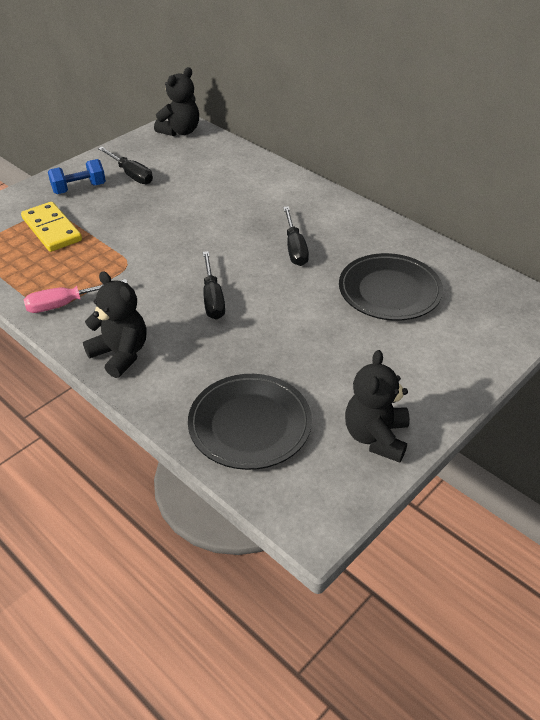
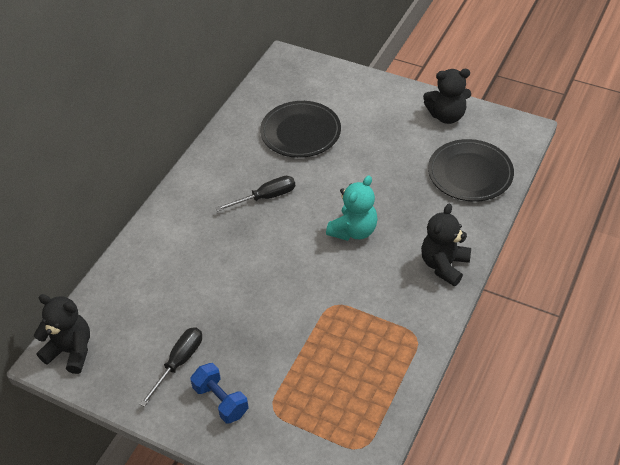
camera: 105 degrees left, 5 degrees up
yellow domino [21,202,82,252] -> none
pink screwdriver [24,279,128,313] -> none
black screwdriver [203,251,225,319] -> turquoise teddy bear [326,176,378,241]

